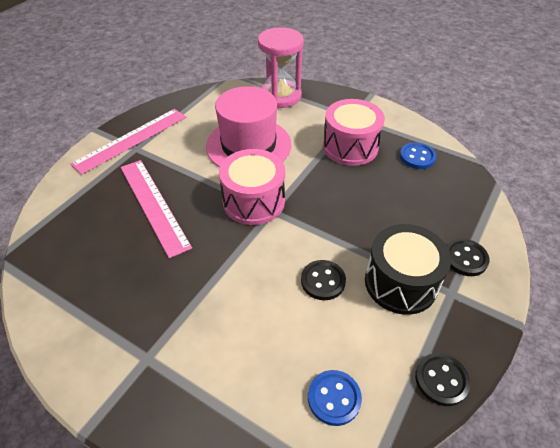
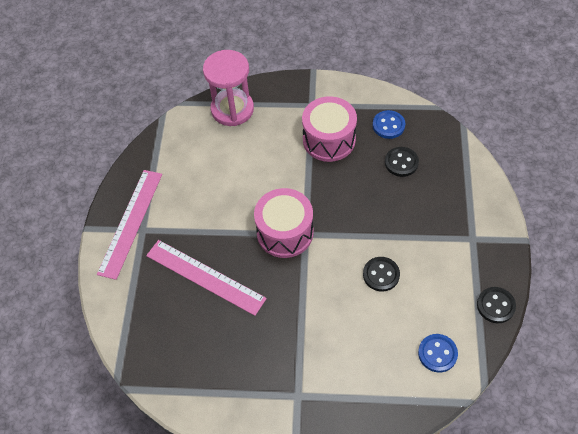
camera: 25 degrees left, 10 degrees up
pink hat [206,86,291,168] -> none
black drum [365,224,451,315] -> none
black button [447,239,490,276] -> black button moved to [385,147,419,177]

